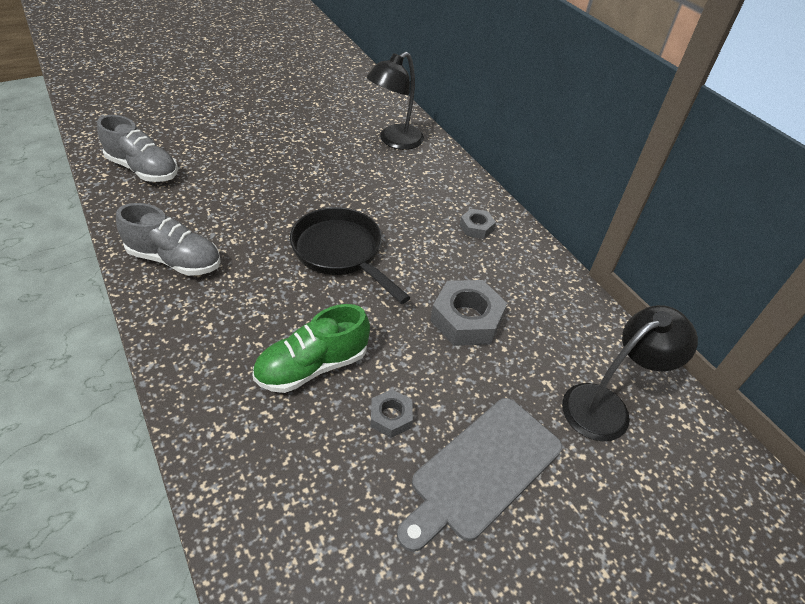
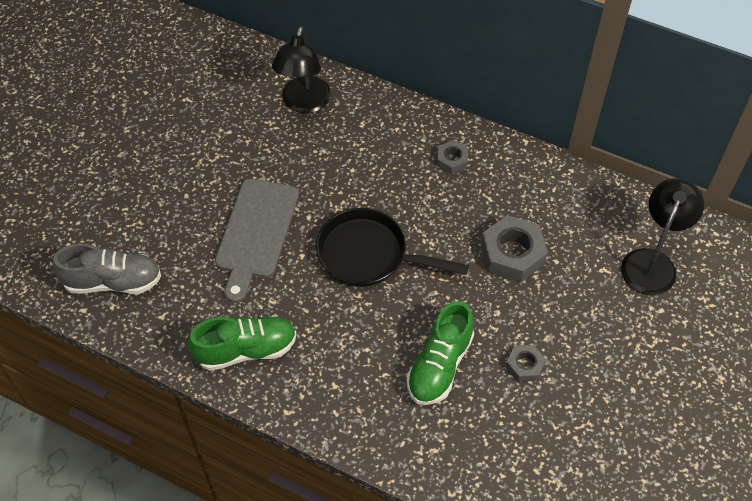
camera: 30 degrees left, 10 degrees up
grey shoe [116,203,221,276] -> green shoe [188,316,297,371]
grey cutting board [397,398,562,552] -> grey cutting board moved to [215,179,299,303]

